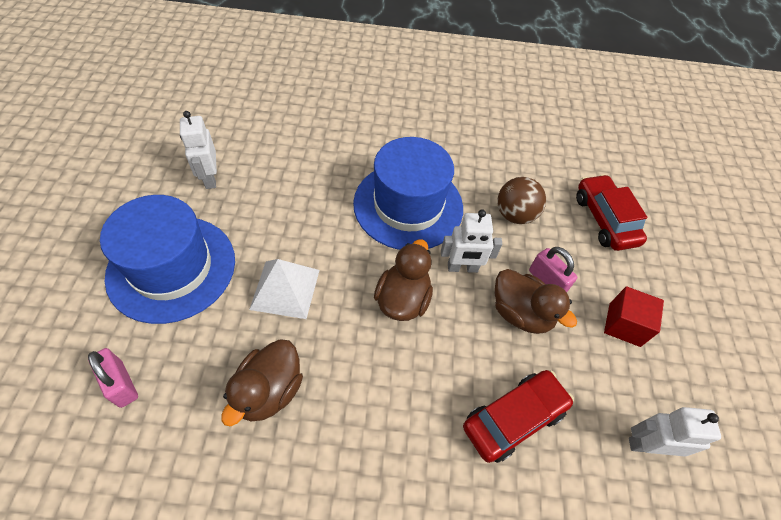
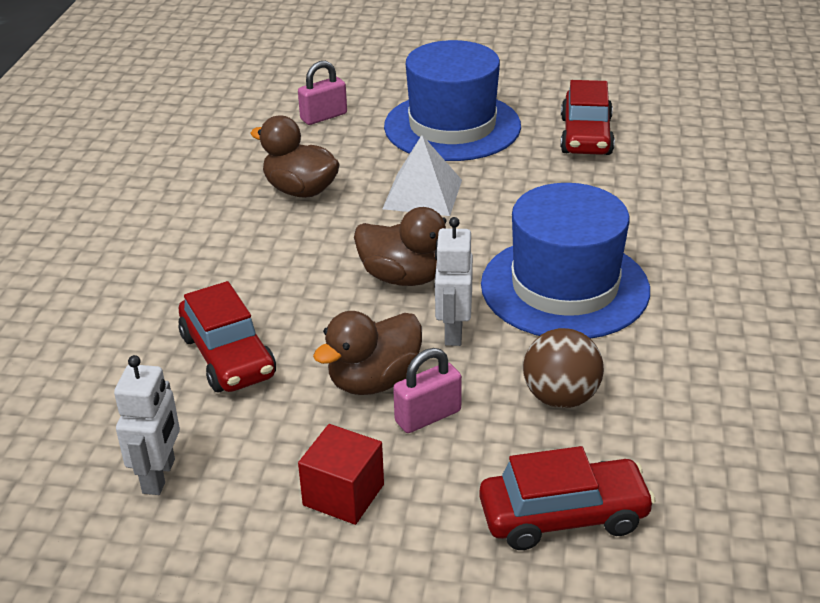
camera: 100 degrees right, 20 degrees down
white robot [180,111,217,189] -> red car [560,80,615,155]

